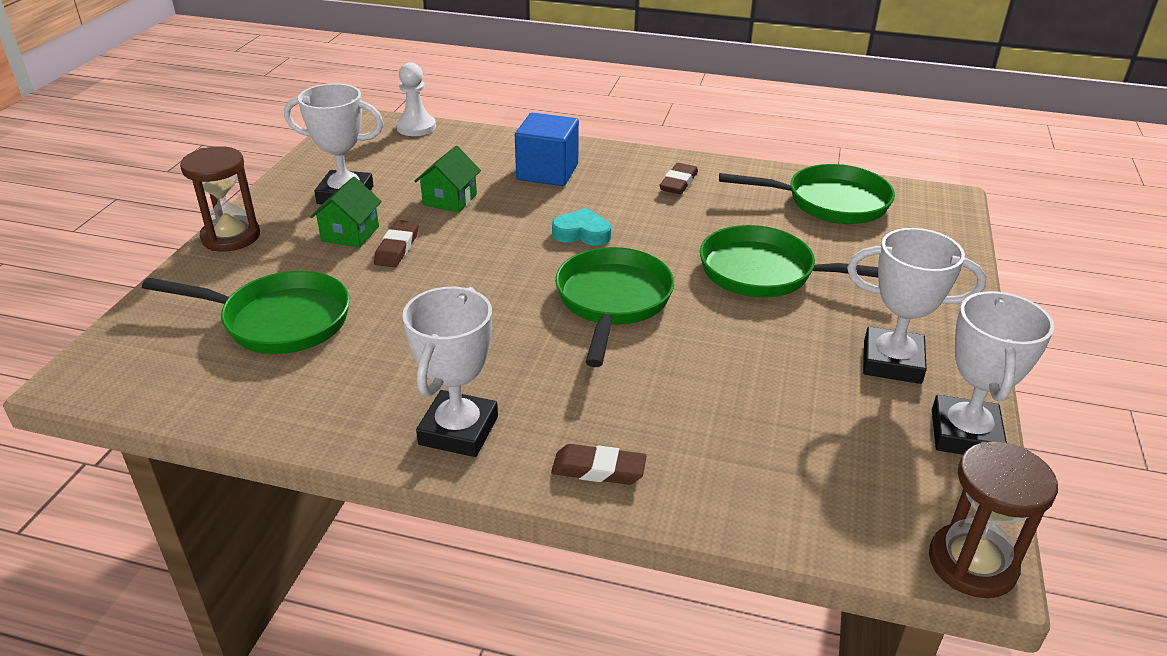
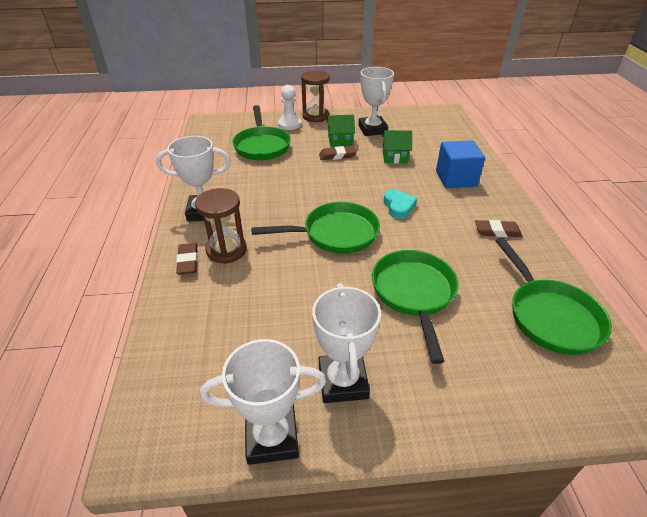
camera: 70 degrees right, 5 degrees up
white pawn [396,62,436,136] -> white pawn moved to [278,85,301,130]
brown hourglass [929,441,1058,598] -> brown hourglass moved to [195,188,247,264]

